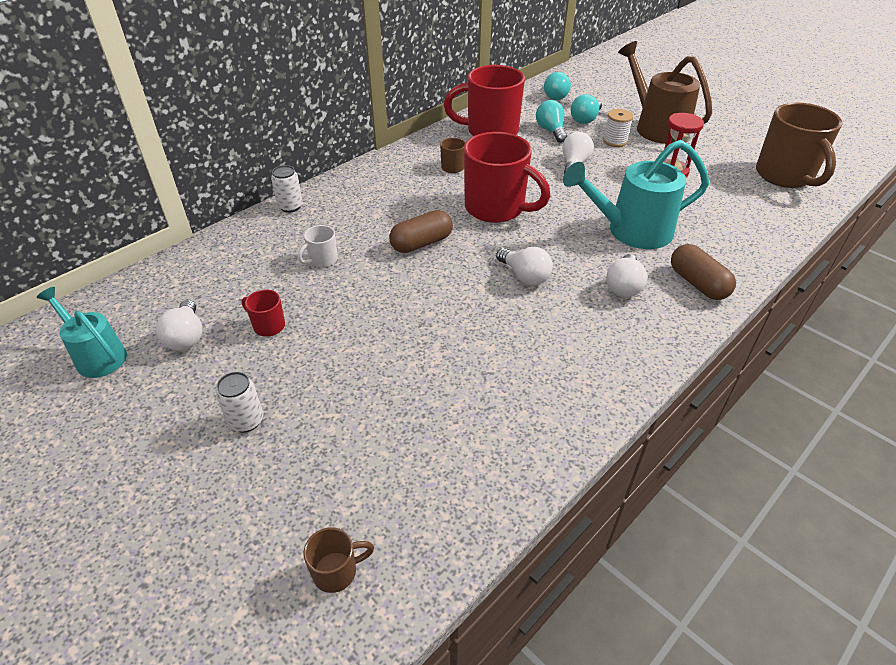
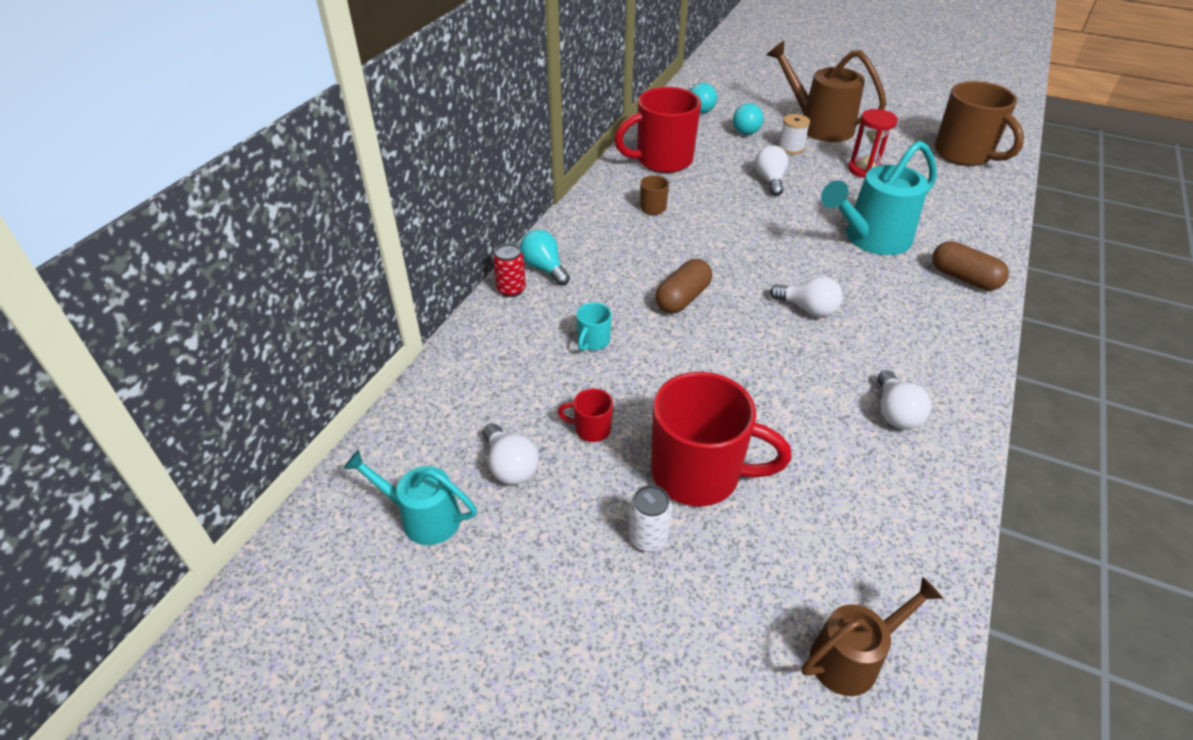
camera: 20 degrees left, 0 degrees up
white can [271,165,303,213] -> red can [493,243,526,297]
white mug [298,225,338,267] -> turquoise mug [576,302,612,351]
brown mug [303,527,374,593] -> brown watering can [802,577,943,696]
red mug [464,132,550,223] -> red mug moved to [651,372,792,507]
turquoise light bulb [536,100,567,143] -> turquoise light bulb moved to [520,230,570,286]
white light bulb [606,254,647,297] -> white light bulb moved to [877,370,931,429]

